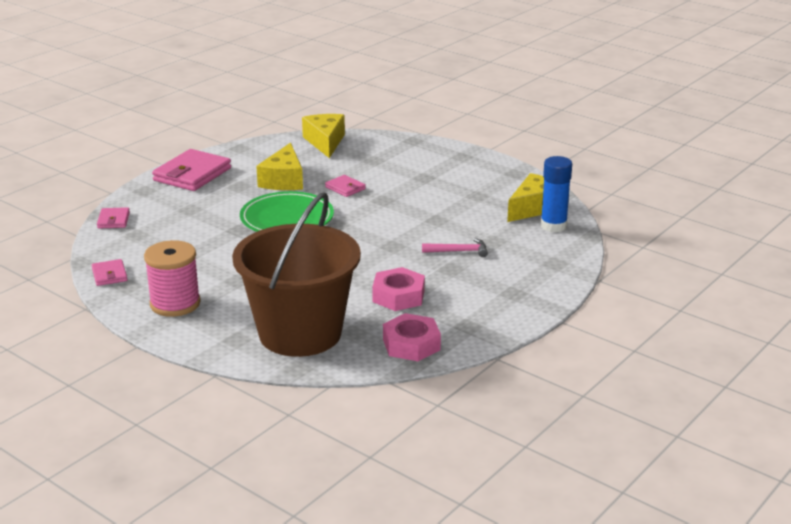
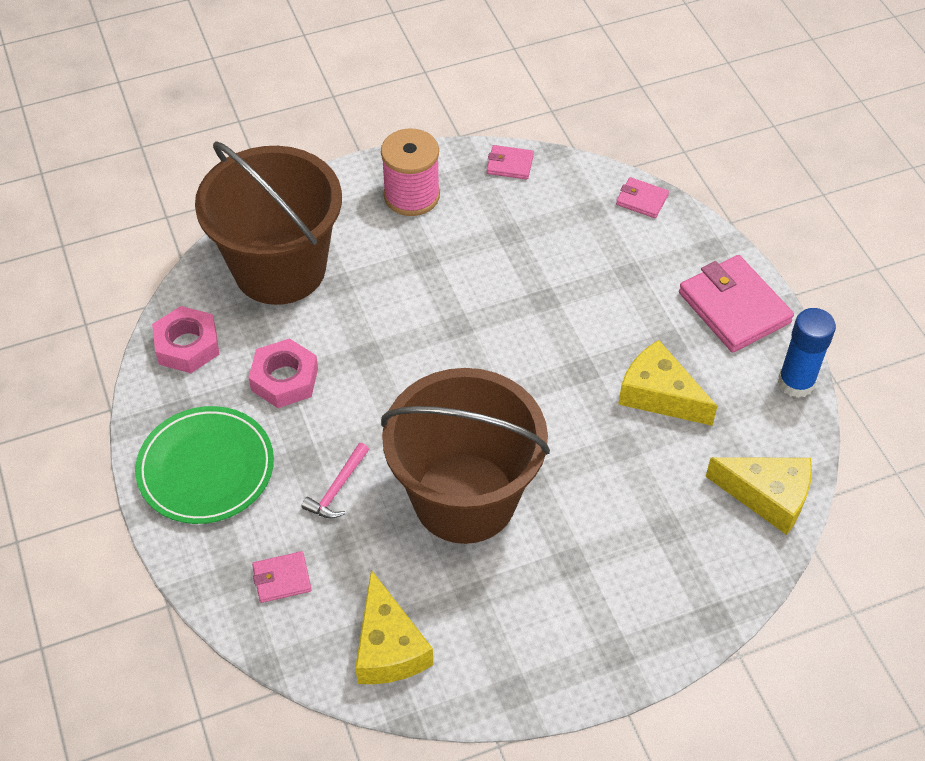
camera: 120 degrees right, 25 degrees up
green plate [240,191,334,232] -> green plate moved to [135,406,274,524]
pink wallet [325,175,366,197] -> pink wallet moved to [252,551,312,603]
blue glue stick [541,156,572,232] -> blue glue stick moved to [778,308,836,398]
none -> brown bucket [381,368,550,544]

